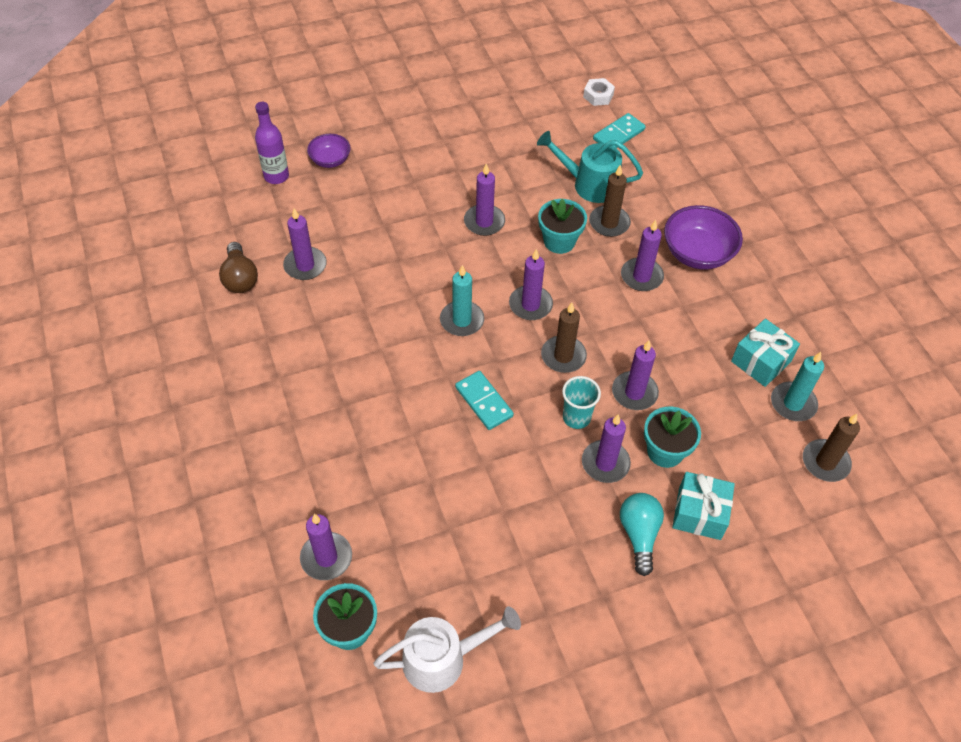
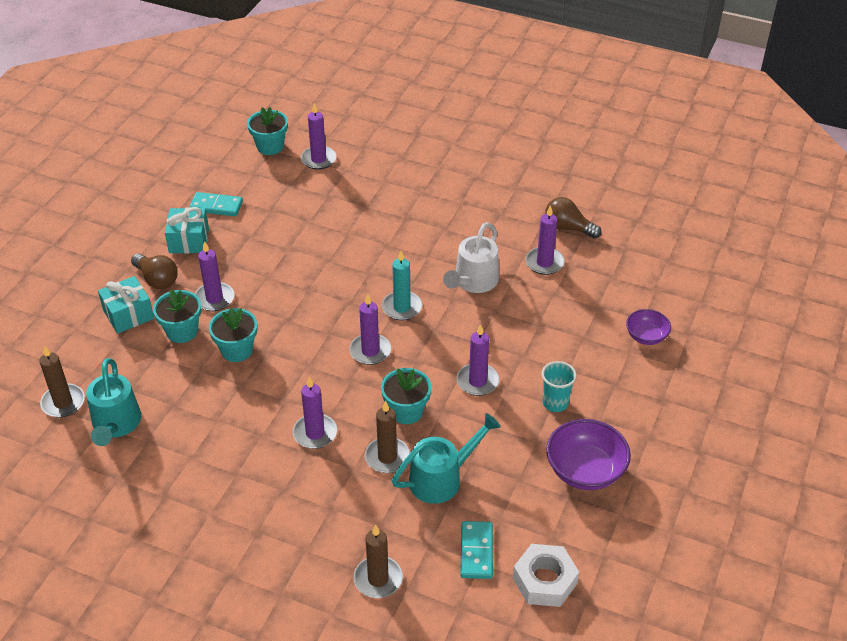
camera: 135 degrees right, 10 degrees down
purple bottle [255,102,289,184] -> none
white watering can [373,606,521,693] -> white watering can moved to [443,222,499,293]
turquoise domino [455,371,514,430] -> turquoise domino moved to [189,192,243,216]
brown candle [541,303,587,373] -> brown candle moved to [354,525,403,598]
turquoise cup [562,376,601,429] -> turquoise cup moved to [542,361,577,412]
white nut [583,78,615,106] -> white nut [513,544,579,607], size x1.59
purple candle [612,341,659,410] -> turquoise flower pot [209,308,257,362]
turquoise light bulb [620,493,664,576] -> brown light bulb [131,253,178,289]
purple bowl [664,205,743,270] -> purple bowl moved to [546,419,631,490]
turquoise gift [731,319,800,387] -> turquoise gift moved to [165,207,209,254]
turquoise candle [771,352,824,421] -> turquoise watering can [86,358,141,446]

